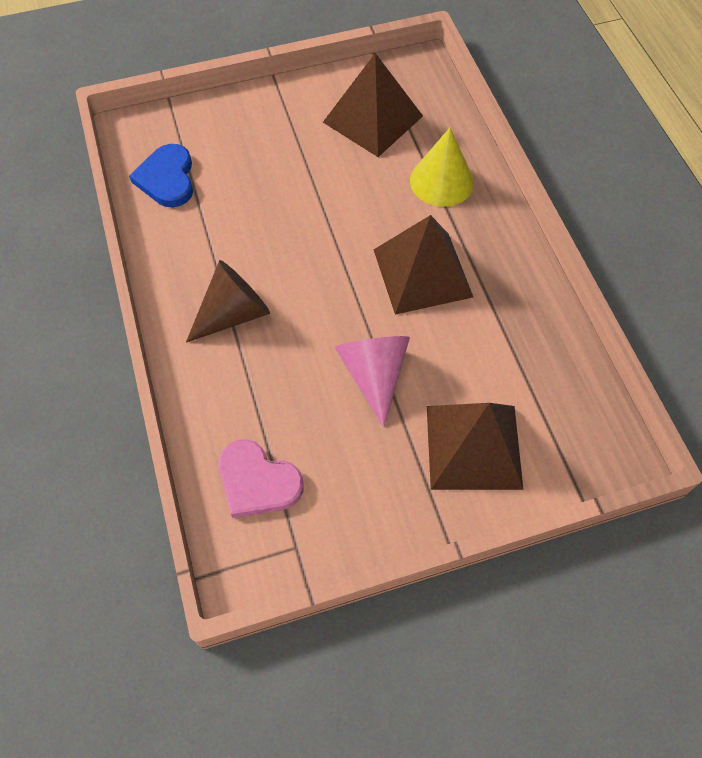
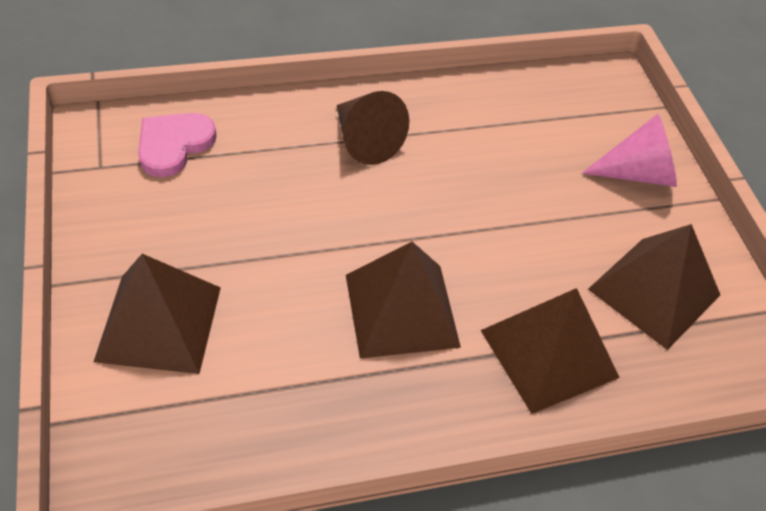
camera: 90 degrees right, 10 degrees down
blue heart [129,144,193,207] -> none
pink cone [335,336,410,428] -> pink cone moved to [582,114,677,187]
yellow cone [410,128,474,207] -> brown pyramid [480,288,620,414]

